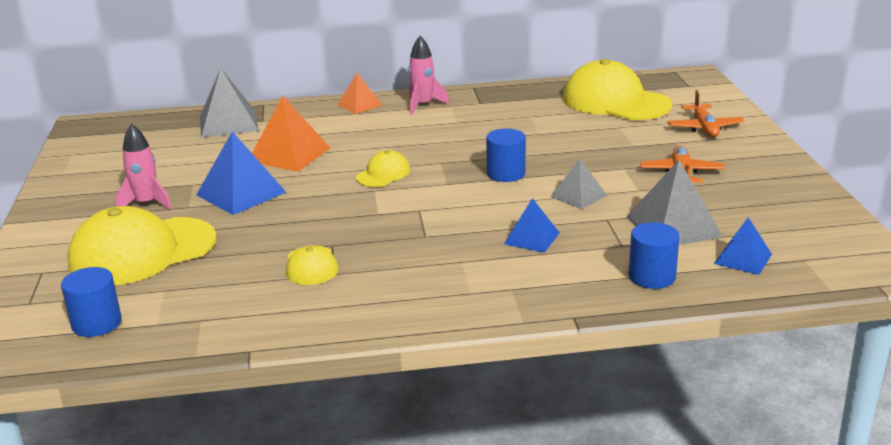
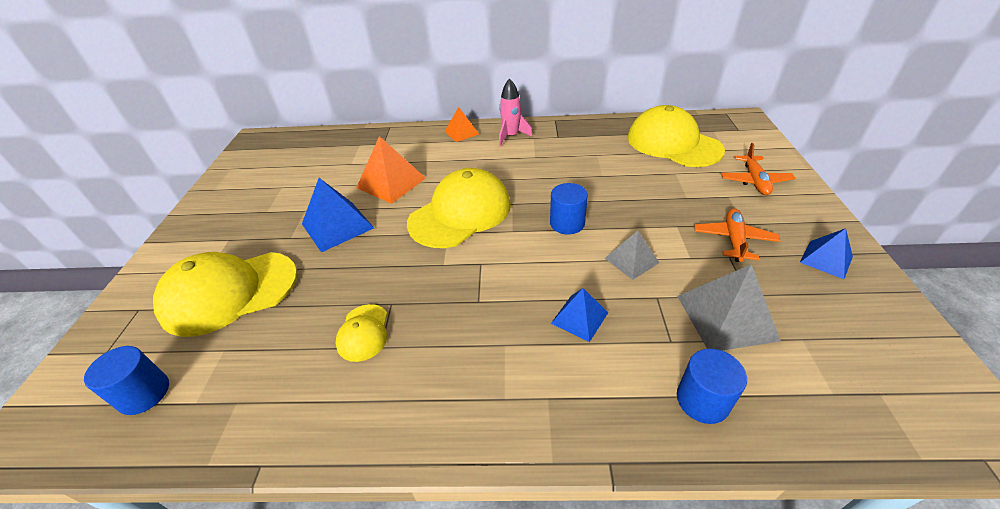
camera: 10 degrees right, 15 degrees up
pink rocket [115,124,172,210] -> none
grey pyramid [200,68,259,138] -> none
yellow cap [356,150,410,187] -> yellow cap [407,168,511,248], size x2.10
blue pyramid [714,217,772,275] -> blue pyramid moved to [800,228,853,279]

